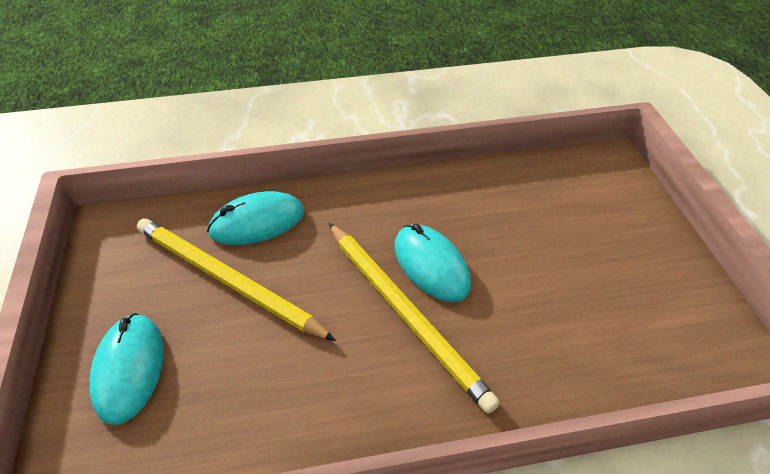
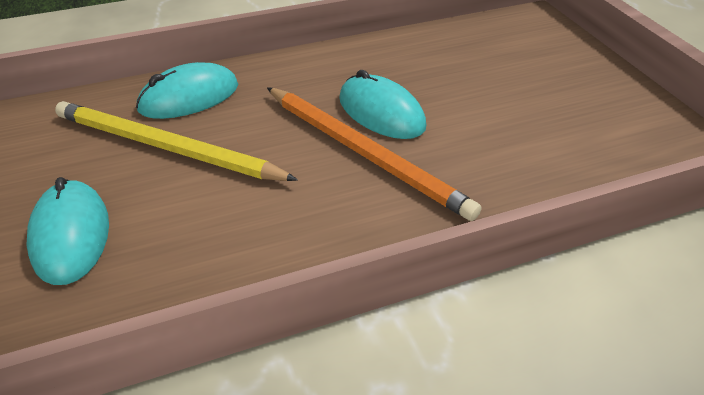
camera: 10 degrees left, 5 degrees down
yellow pencil [329,223,500,414] -> orange pencil [267,87,481,221]

